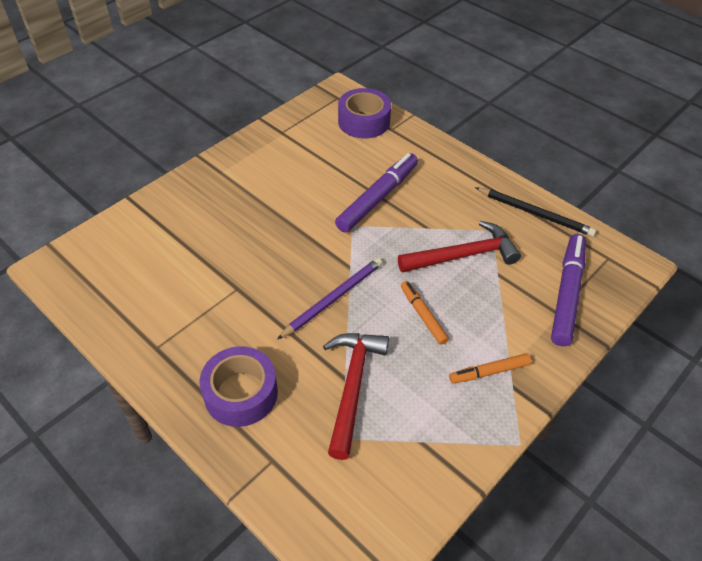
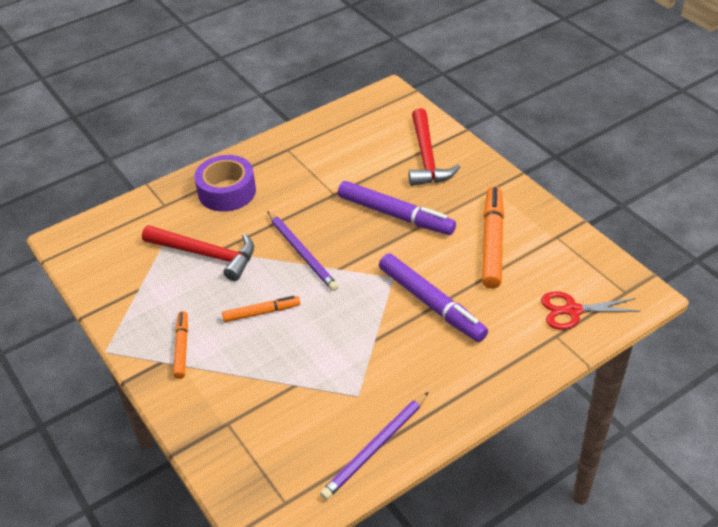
camera: 105 degrees right, 5 degrees down
purple tape [338,88,391,138] -> red scissors [541,291,641,330]
red hammer [398,221,521,273] -> red hammer moved to [409,108,460,186]
black pencil [475,187,596,237] -> purple pencil [320,392,429,500]
purple marker [551,234,586,346] -> purple marker moved to [338,181,456,235]
none -> orange marker [482,186,504,289]

